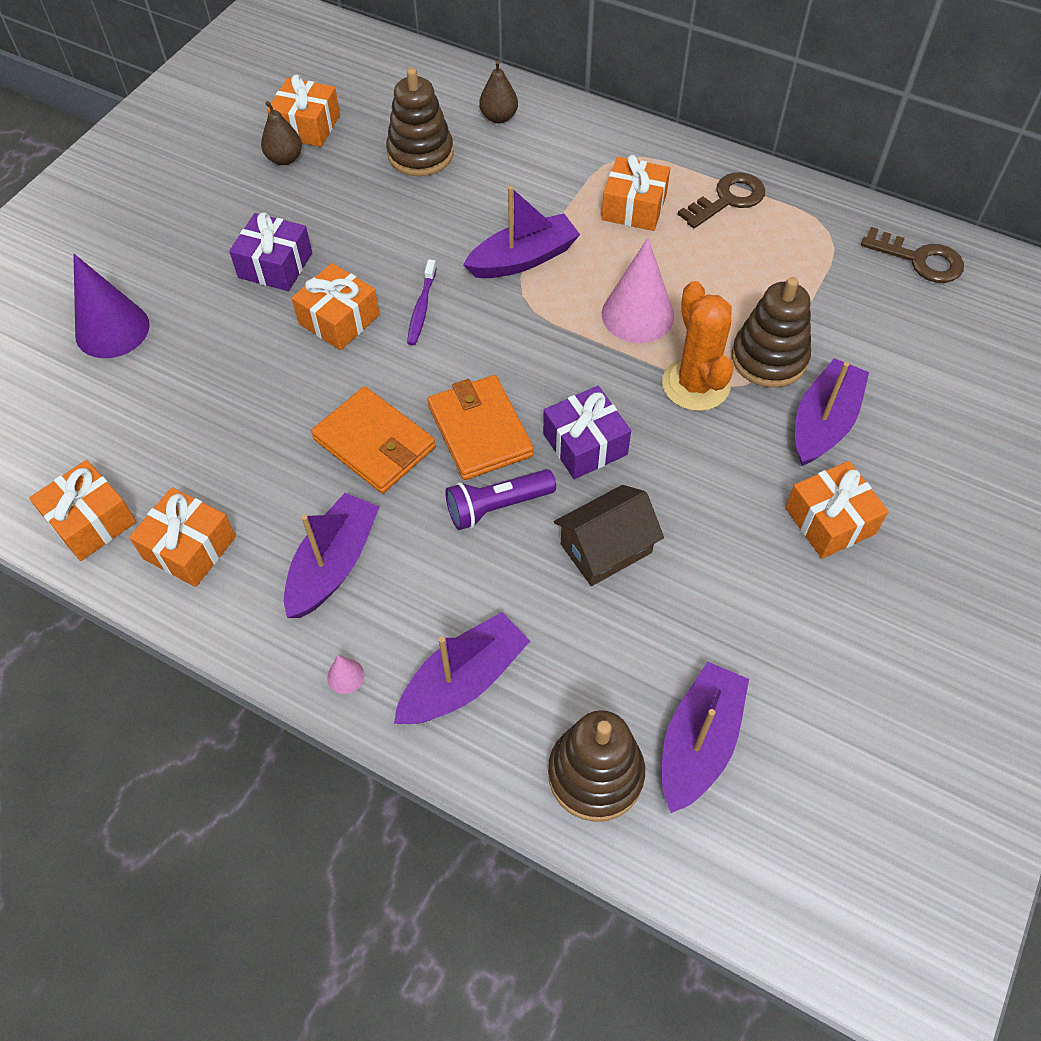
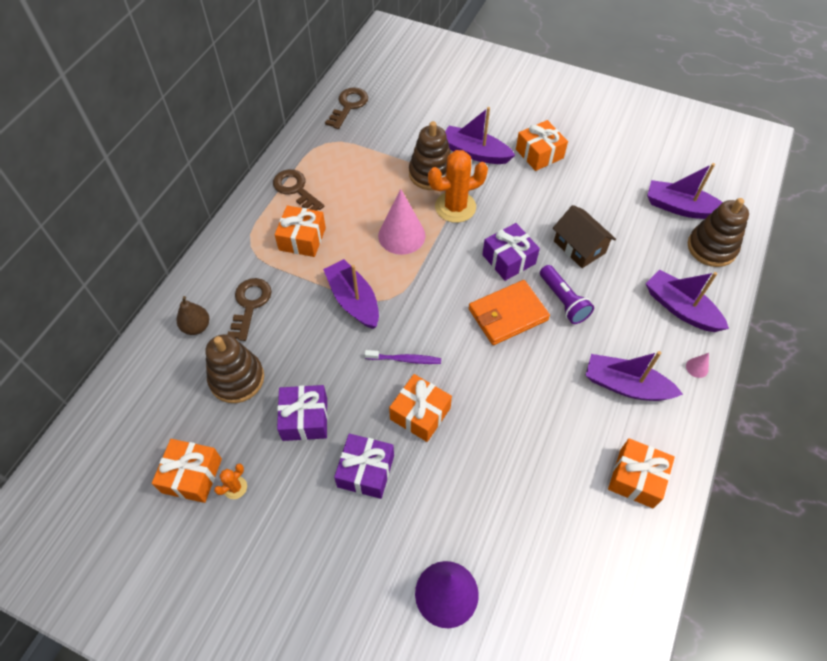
camera: 95 degrees left, 0 degrees up
orange gift [29,460,136,561] -> none
brown pear [261,101,302,165] -> orange cactus [214,464,247,499]
orange wallet [311,386,436,493] -> none
none -> brown key [227,278,272,341]
none -> purple gift [277,385,328,441]

